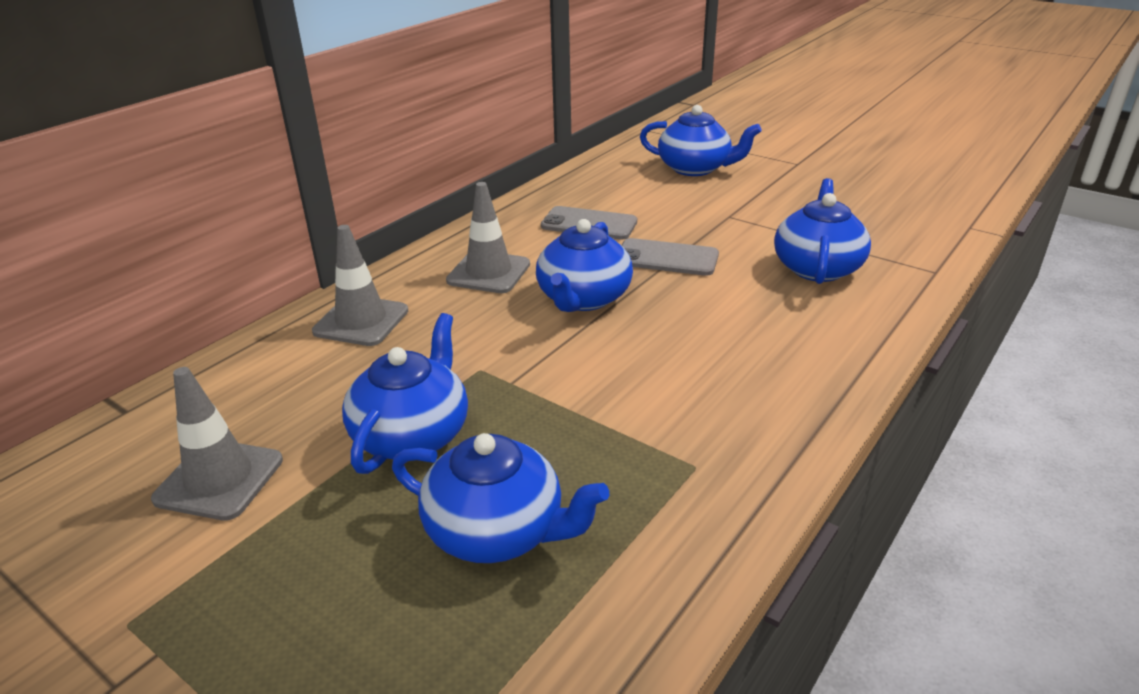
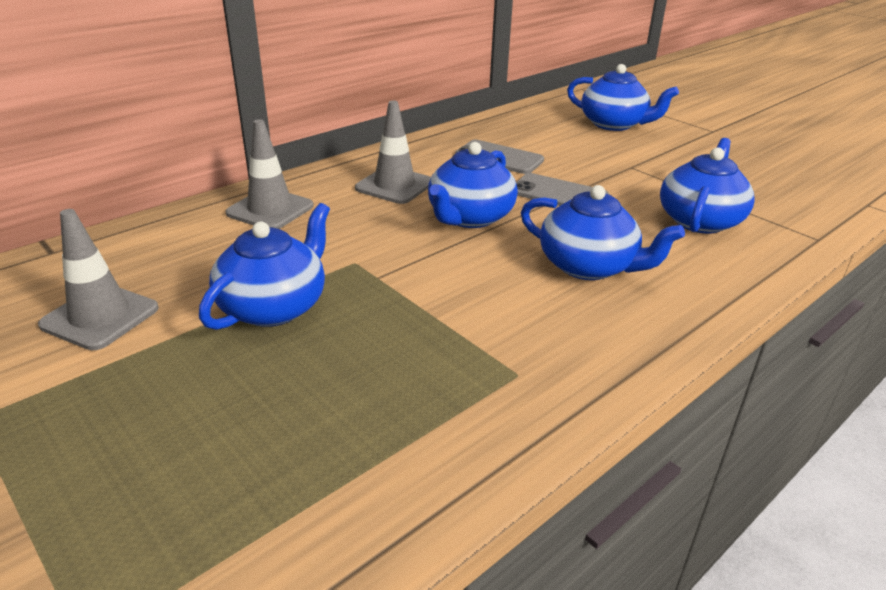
camera: 10 degrees right, 0 degrees up
blue teapot [392,433,609,563] -> blue teapot moved to [521,185,685,280]

